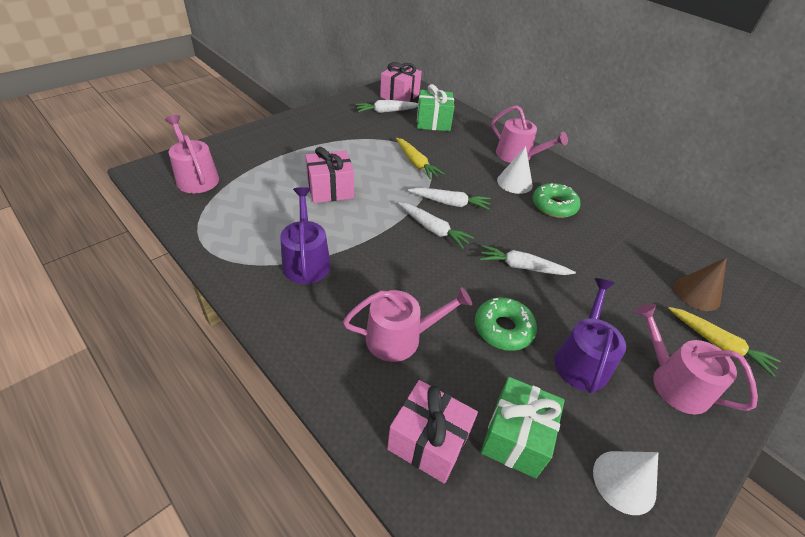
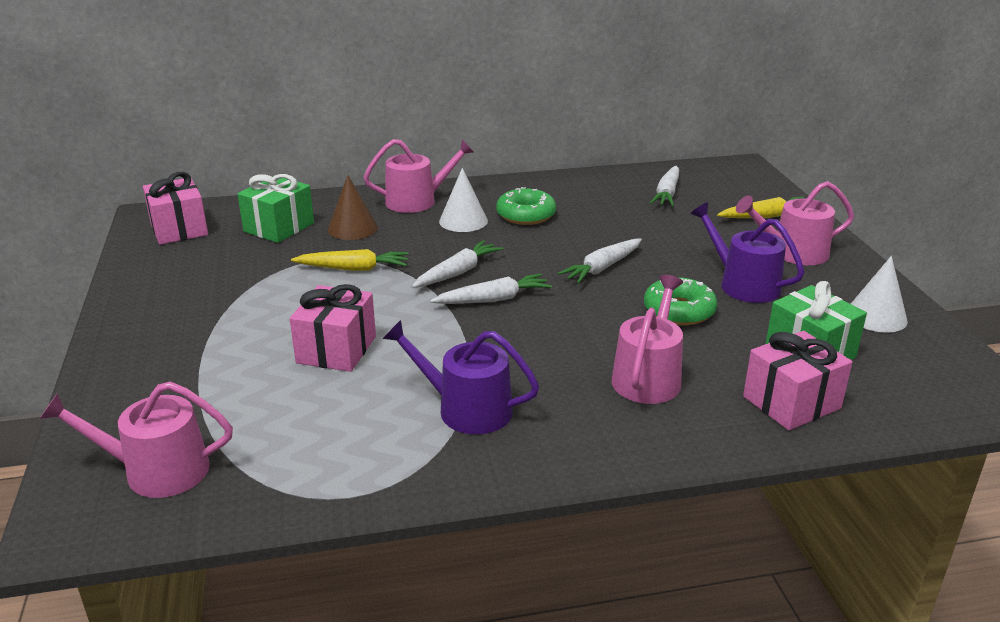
camera: 55 degrees left, 15 degrees down
white carrot [355,100,418,113] -> white carrot moved to [650,165,679,206]
brown cone [674,257,727,311] -> brown cone moved to [328,175,378,240]

